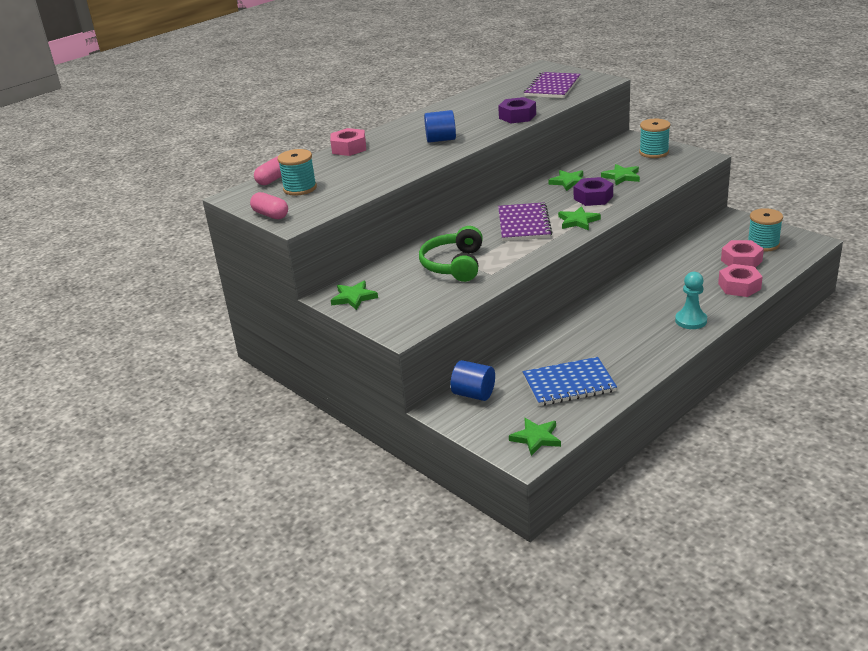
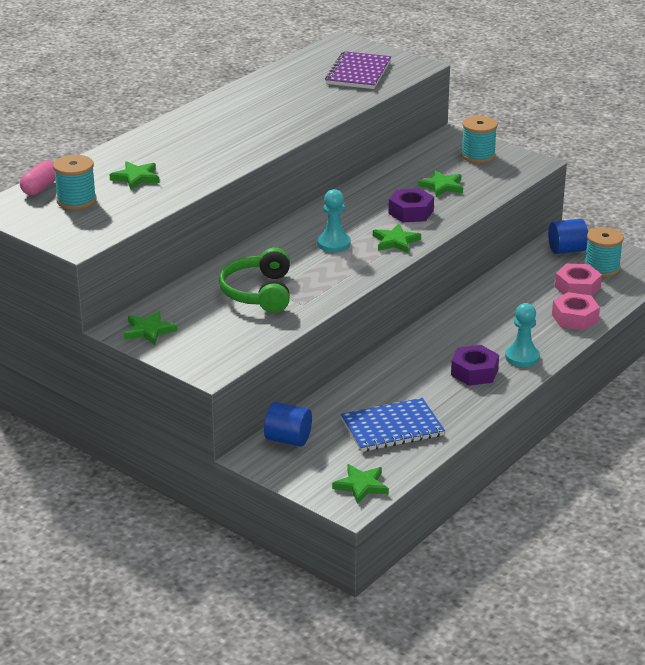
camera: 10 degrees left, 0 degrees up
pink capsule [250,192,288,219] -> none
pink nut [330,128,366,156] -> none
blue cylinder [424,110,456,143] -> blue cylinder moved to [548,219,588,254]
purple nut [498,97,536,123] -> purple nut moved to [451,345,499,386]
purple notebook [498,202,553,241] -> turquoise pawn [317,189,351,252]
green star [549,170,583,191] -> green star moved to [109,161,159,190]

